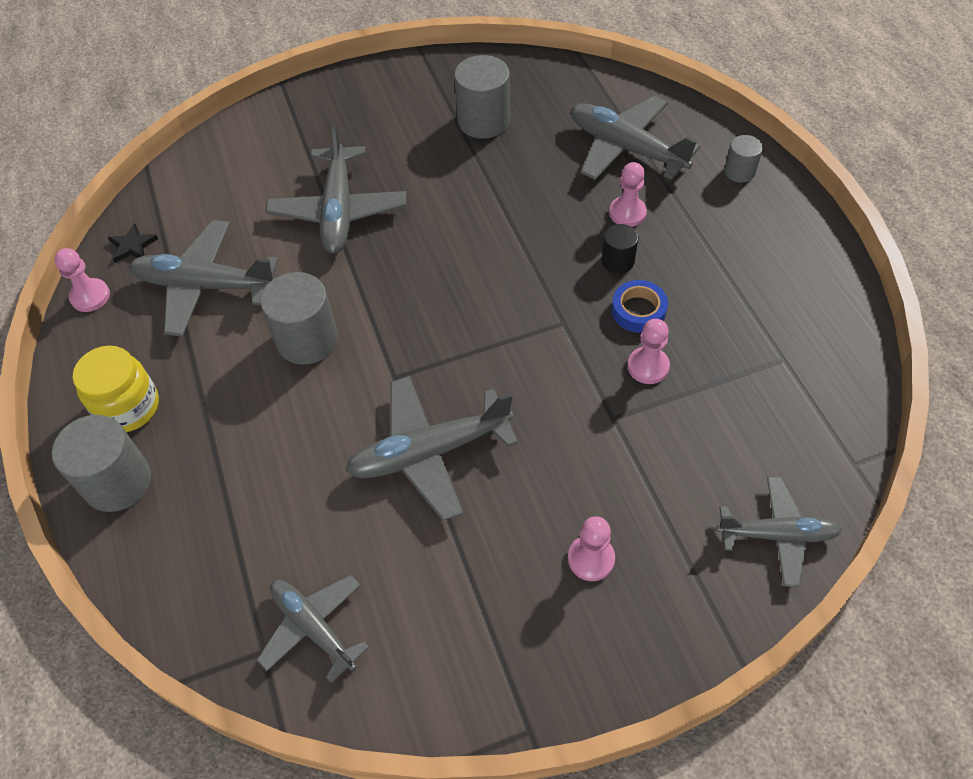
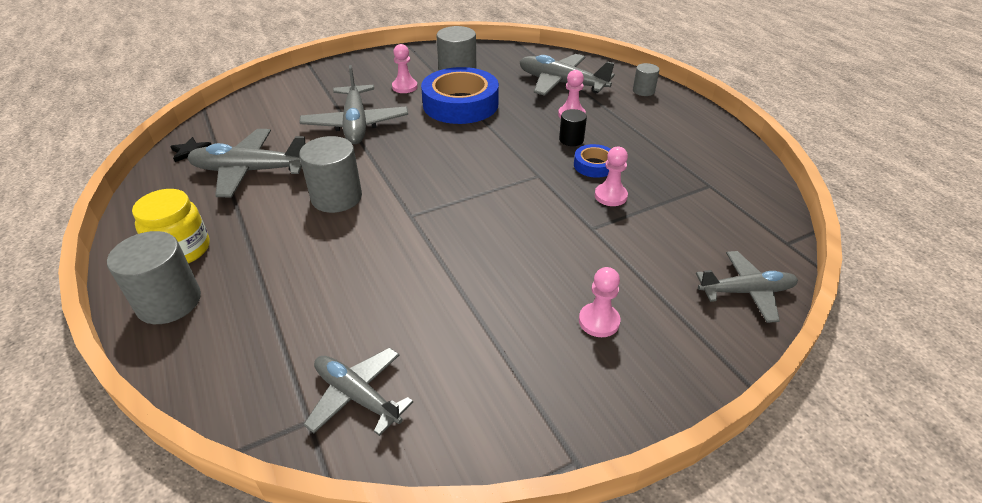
camera: 10 degrees left, 15 degrees down
pink pawn [54,248,110,312] -> pink pawn moved to [392,44,418,93]
grey plane [345,376,518,521] -> none
none -> blue tape [421,67,499,124]

